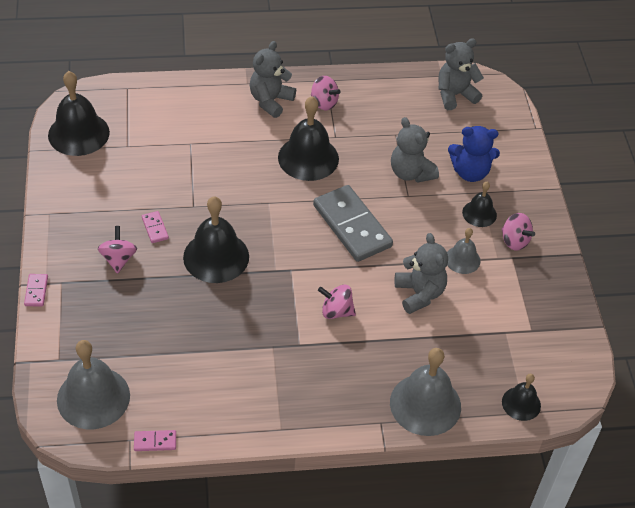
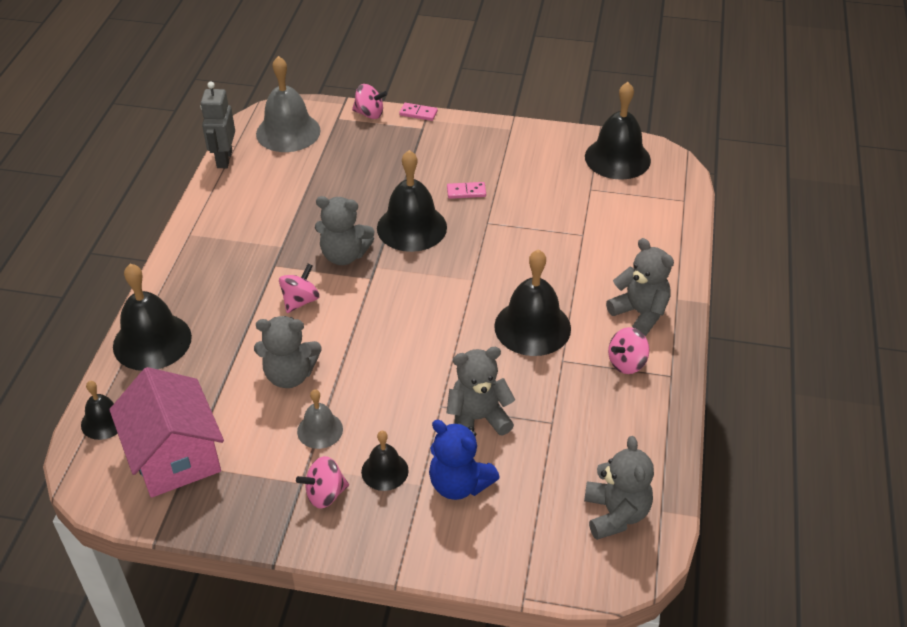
camera: 110 degrees right, 5 degrees down
pink spinning top [98,226,137,274] -> pink spinning top moved to [352,84,387,119]
pink domino [134,430,176,451] -> grey robot [201,82,235,168]
grey domino [313,185,393,262] -> none
grey bell [390,348,461,436] -> black bell [113,264,192,371]
blue teddy bear [448,126,500,182] -> blue teddy bear turned 75 degrees counterclockwise [429,420,500,500]
none -> pink house [109,367,224,498]
none -> grey teddy bear [315,196,375,265]

